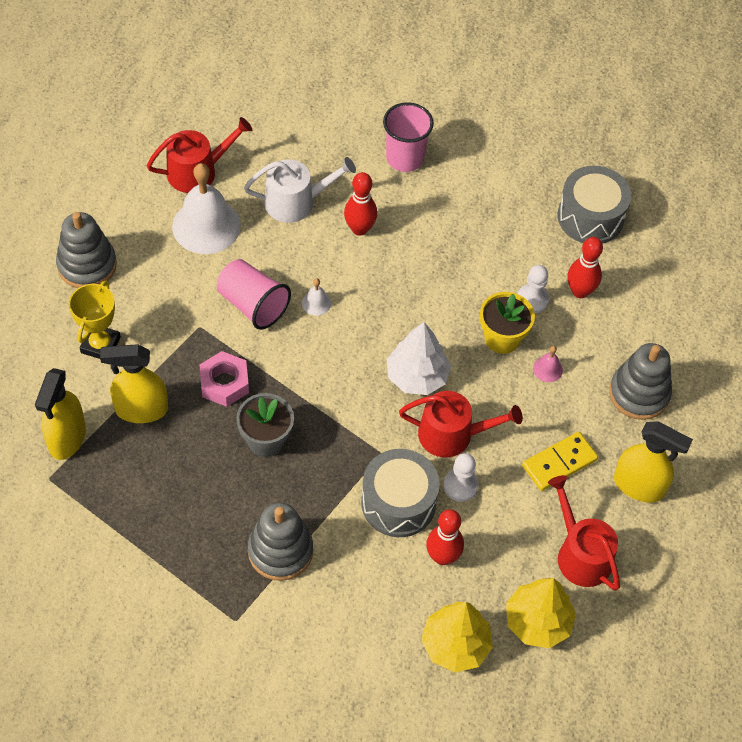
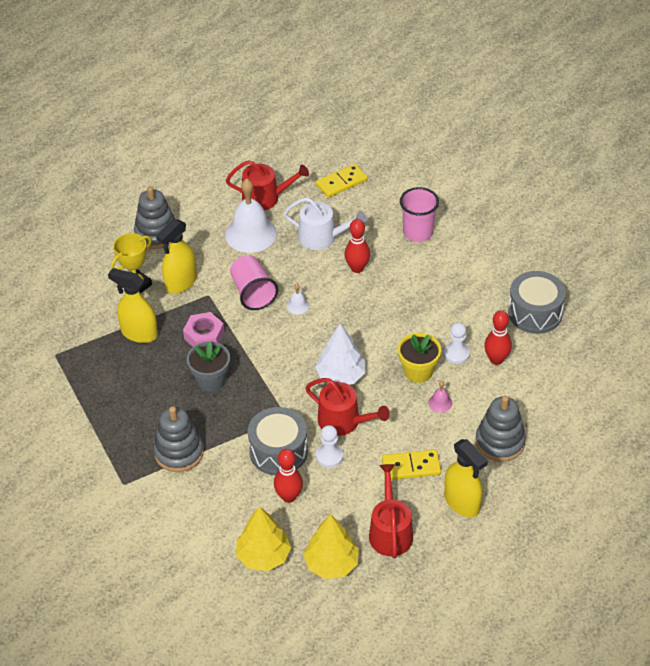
camera: 30 degrees right, 10 degrees down
yellow spray bottle [35,368,86,460] -> yellow spray bottle moved to [156,219,197,294]
none -> yellow domino [316,164,368,198]

